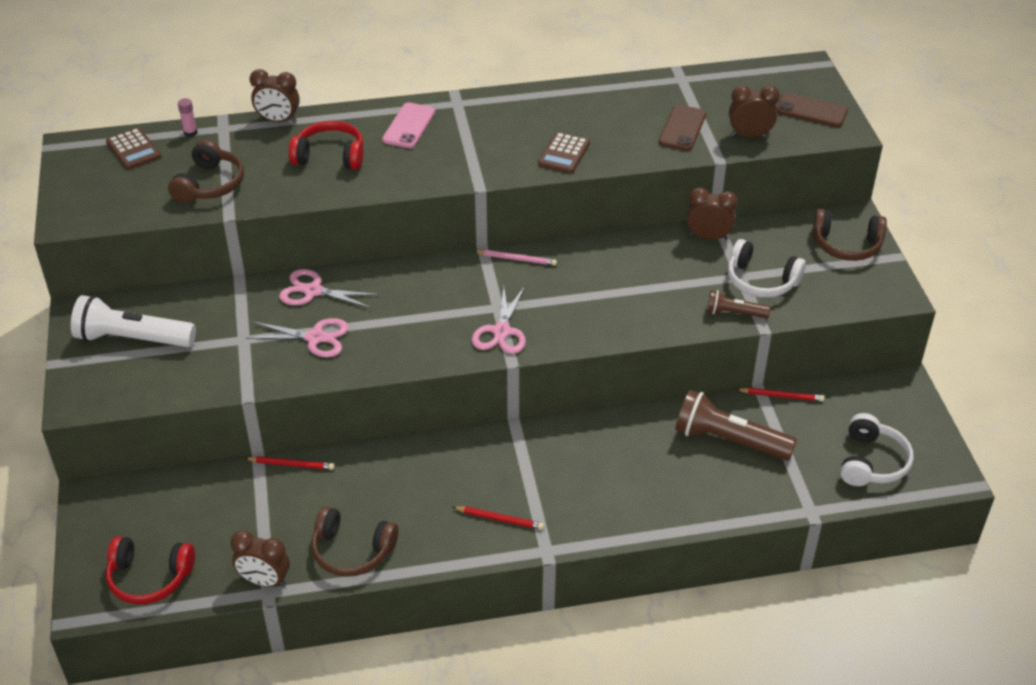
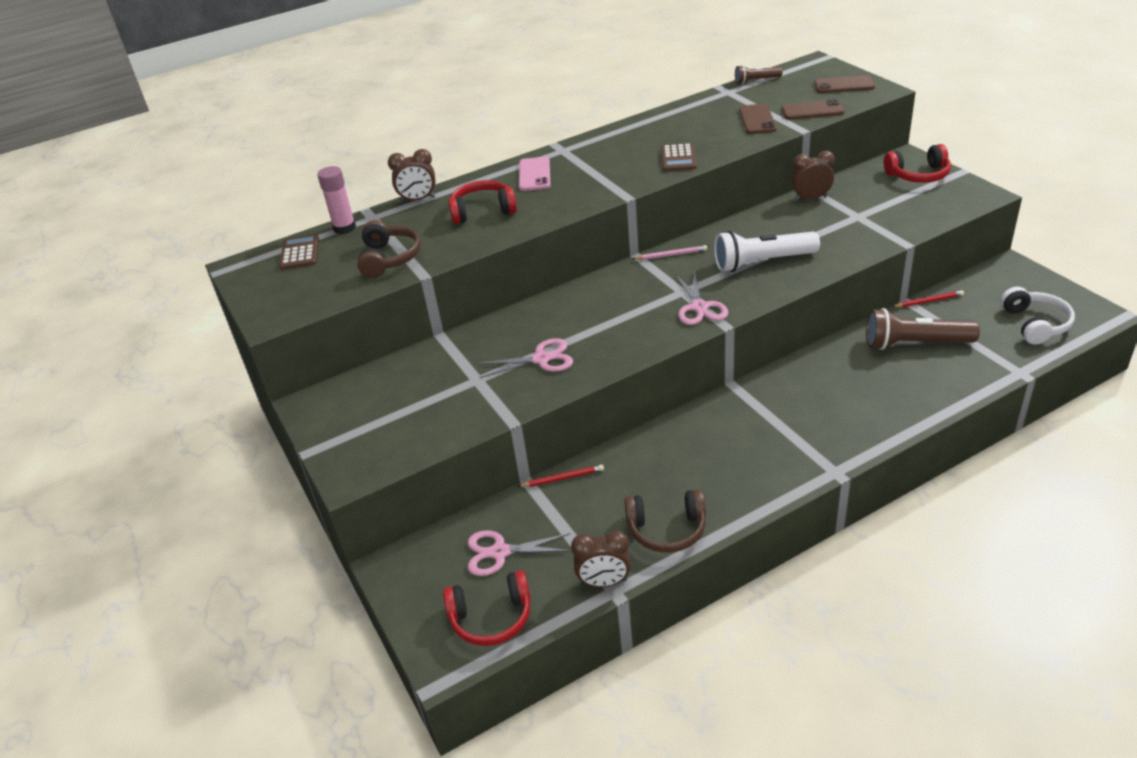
camera: 15 degrees left, 5 degrees down
white flashlight [71,295,196,347] -> white flashlight moved to [714,231,820,272]
brown calculator [106,128,161,169] -> brown calculator turned 135 degrees counterclockwise [280,234,319,270]
pink glue stick [178,98,197,137] -> pink glue stick [317,166,356,234], size x1.80
pink scissors [279,269,379,308] -> pink scissors moved to [468,530,572,576]
red pencil [453,506,544,530] -> none
brown flashlight [707,290,770,318] -> brown flashlight moved to [735,65,782,84]
white headphones [728,239,806,298] -> none
brown clock [729,85,780,137] -> brown phone [782,99,845,120]
brown headphones [813,209,887,261] -> red headphones [884,144,951,183]

